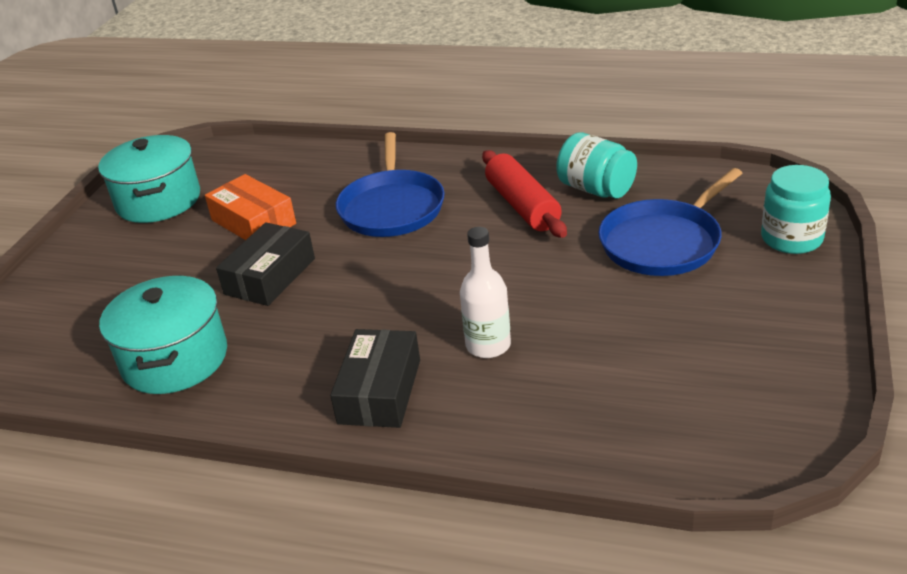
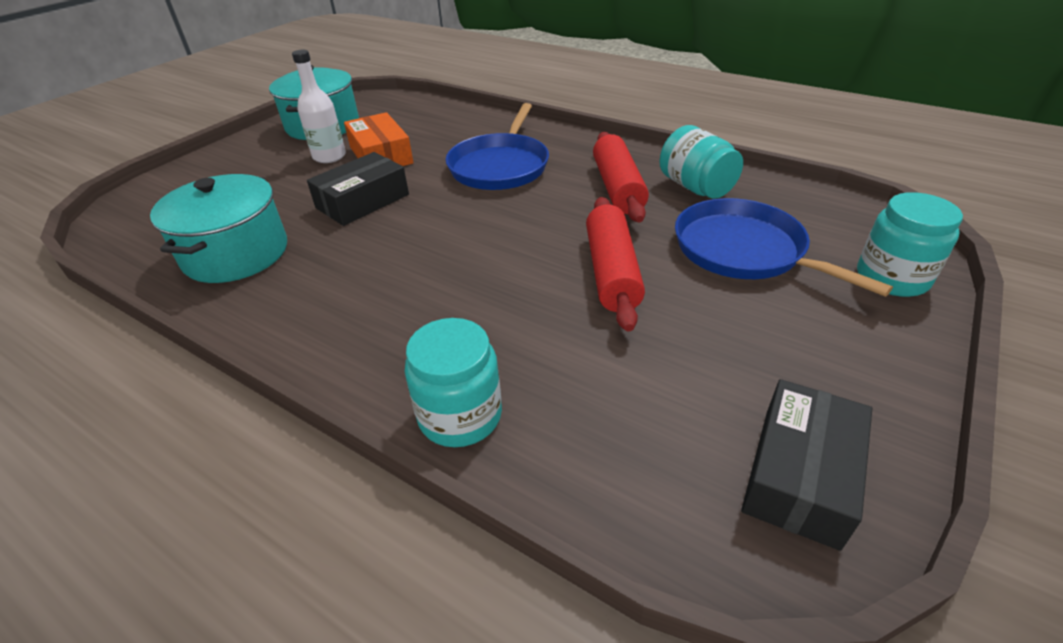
camera: 15 degrees right, 5 degrees up
black box [330,329,420,428] -> black box moved to [741,379,872,551]
white bottle [460,227,511,358] -> white bottle moved to [292,50,346,163]
blue pan [598,168,742,276] -> blue pan turned 75 degrees clockwise [675,198,893,297]
none -> turquoise jar [405,318,502,447]
none -> red rolling pin [586,197,645,332]

